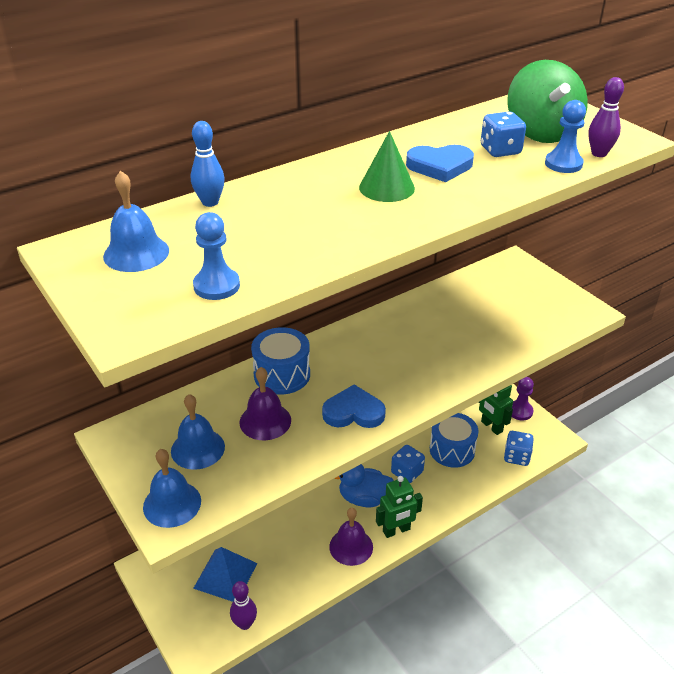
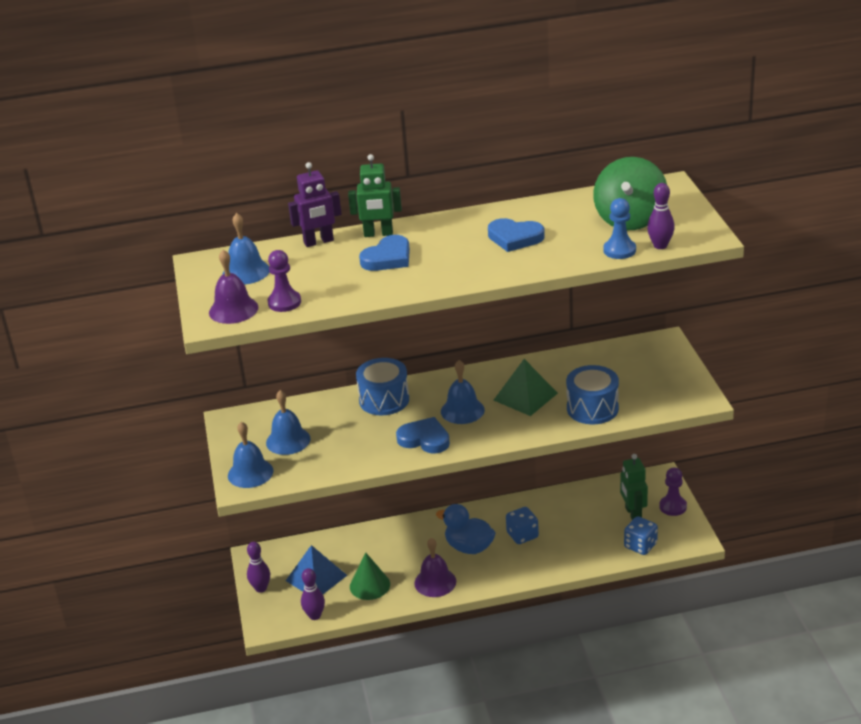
camera: 25 degrees right, 5 degrees down
blue bowling pin [191,121,225,207] -> purple robot [288,162,341,247]
blue pawn [193,212,240,300] -> purple pawn [267,250,301,312]
purple bell [239,367,291,440] -> purple bell moved to [209,250,258,324]
green cone [359,131,415,202] -> green cone moved to [350,553,390,600]
green robot [376,476,423,538] -> green robot moved to [348,154,402,237]
blue drum [430,413,478,468] -> blue drum moved to [566,365,619,424]
blue dice [481,111,526,157] -> none
none -> purple bowling pin [247,542,270,593]
none -> blue heart [359,235,410,271]
none -> blue bell [441,360,485,424]
none -> green pyramid [494,359,558,416]

